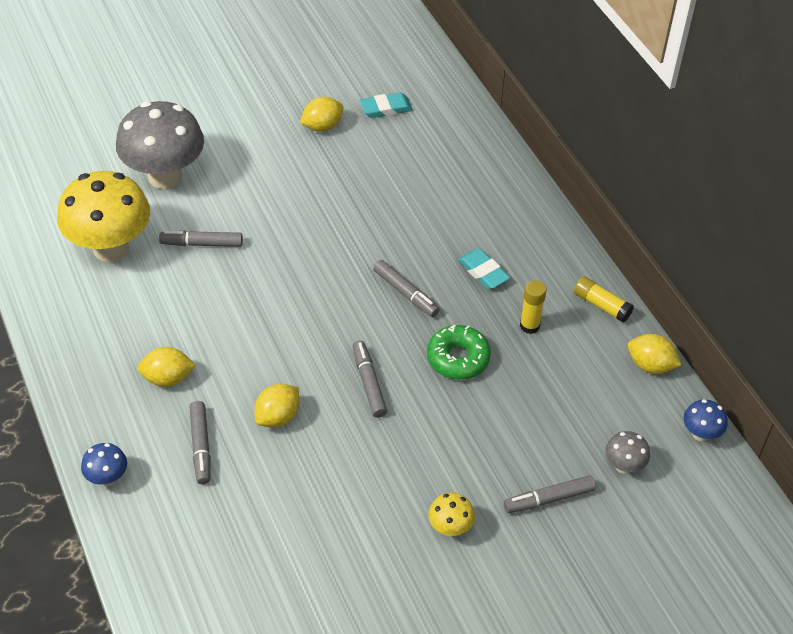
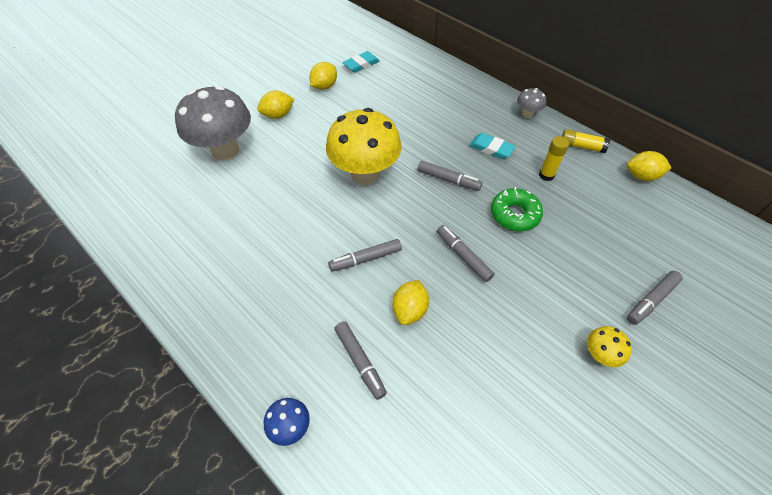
camera: 20 degrees left, 5 degrees up
yellow mushroom [57,171,150,262] -> yellow mushroom moved to [326,108,402,185]
yellow lemon [137,347,196,387] -> yellow lemon moved to [257,91,294,119]
grey marker [159,231,243,247] -> grey marker moved to [328,239,402,272]
grey mushroom [605,431,650,474] -> grey mushroom moved to [517,88,546,118]
blue mushroom [683,399,728,441] -> none

